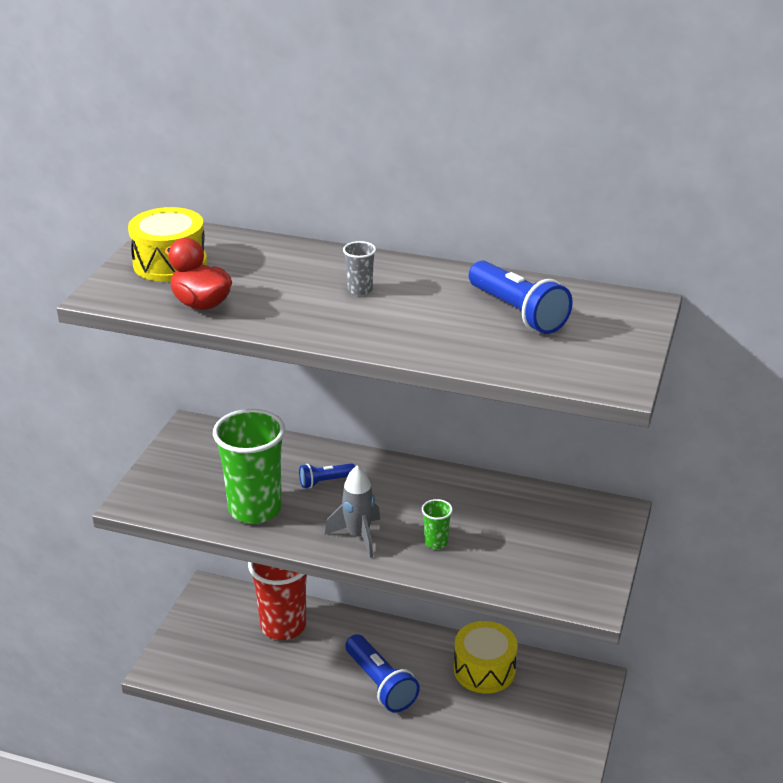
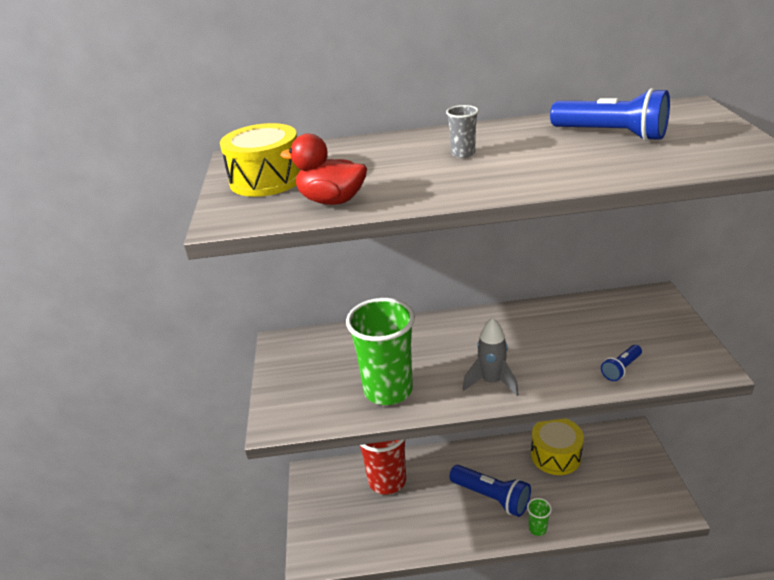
camera: 20 degrees left, 0 degrees up
blue flashlight [299,463,355,488] -> blue flashlight moved to [601,345,642,381]
green cup [422,499,453,549] -> green cup moved to [527,498,552,536]

